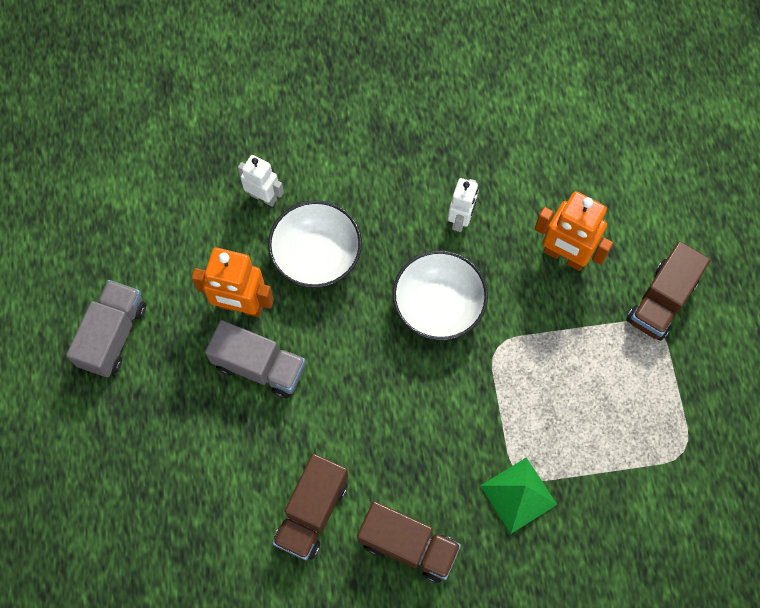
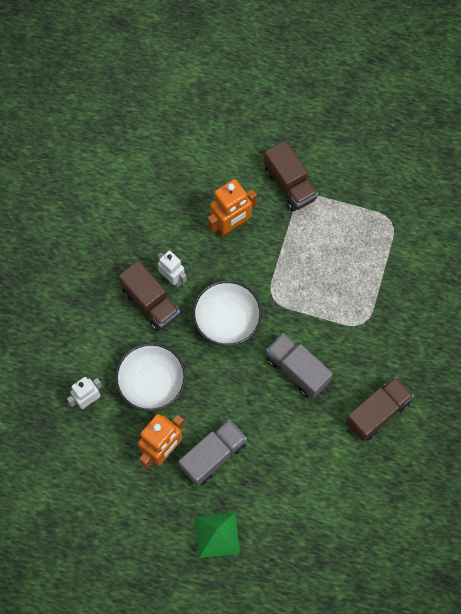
camera: 65 degrees left, 0 degrees up
grey truck [66,280,146,378] -> grey truck moved to [266,333,333,399]
brown truck [272,453,348,560] -> brown truck moved to [119,261,180,331]
green pyramid [481,457,558,534] -> green pyramid moved to [195,512,240,558]

